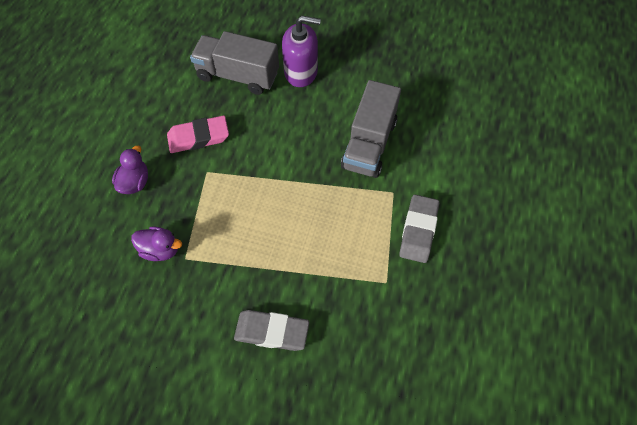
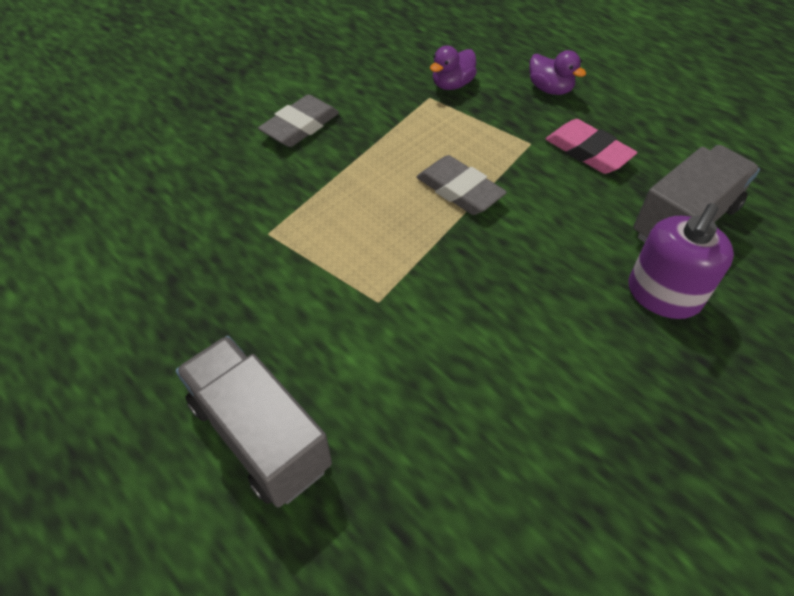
camera: 120 degrees right, 10 degrees down
pink eraser [167,116,229,153] -> pink eraser turned 60 degrees counterclockwise [546,119,637,174]
grey truck [341,80,401,178] -> grey truck moved to [176,336,332,508]
grey eraser [399,195,439,263] -> grey eraser moved to [416,155,507,215]

